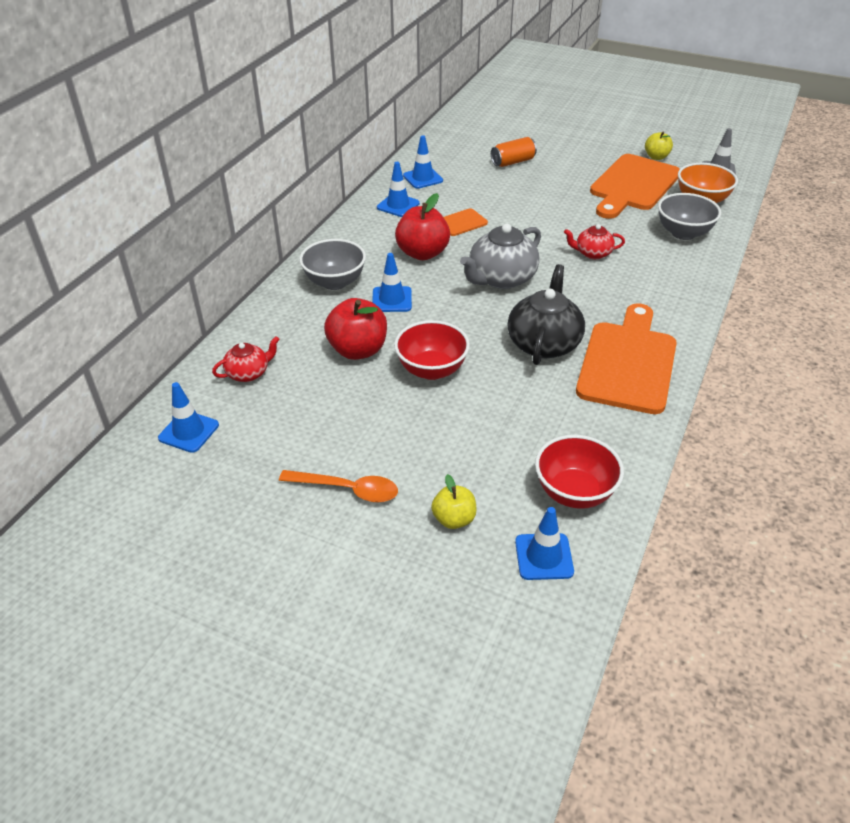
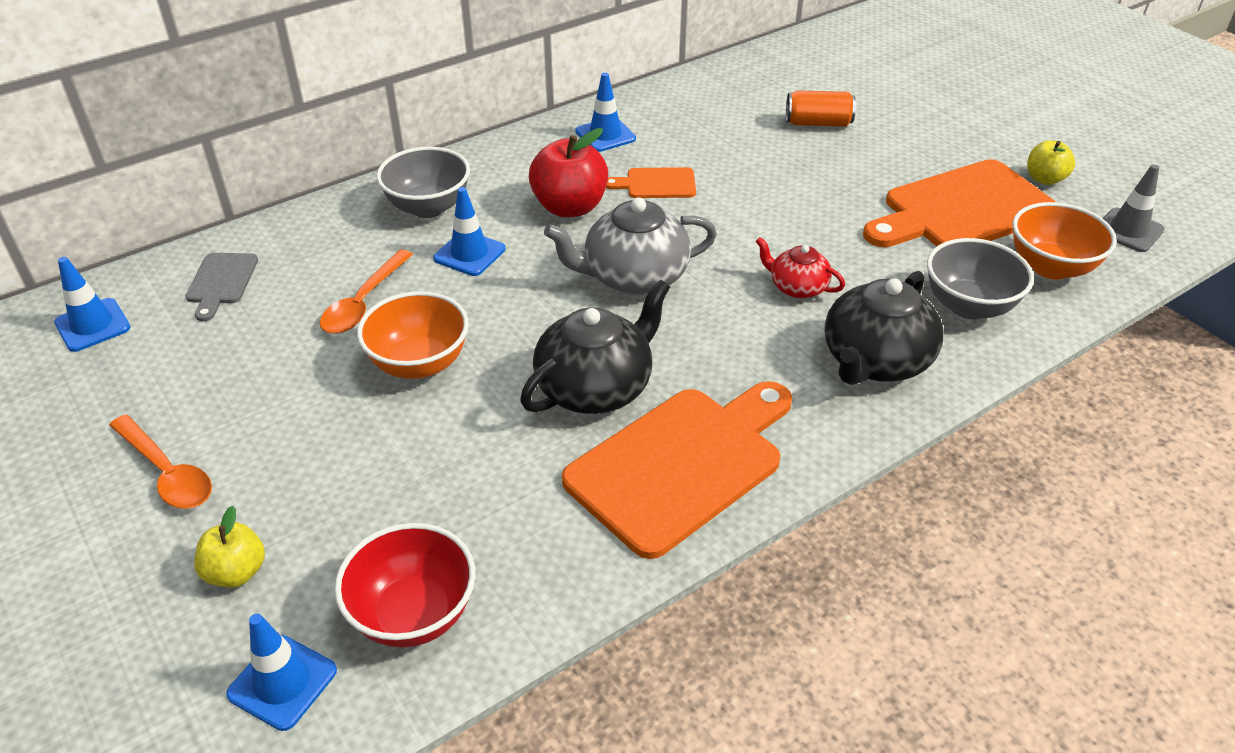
camera: 30 degrees right, 0 degrees up
red teapot [212,336,280,382] -> grey cutting board [186,253,258,322]
red apple [324,298,387,360] -> orange spoon [320,250,413,334]
red bowl [394,320,470,380] -> orange bowl [357,291,469,379]
blue traffic cone [403,135,443,189] -> none
none -> black teapot [825,271,944,385]

